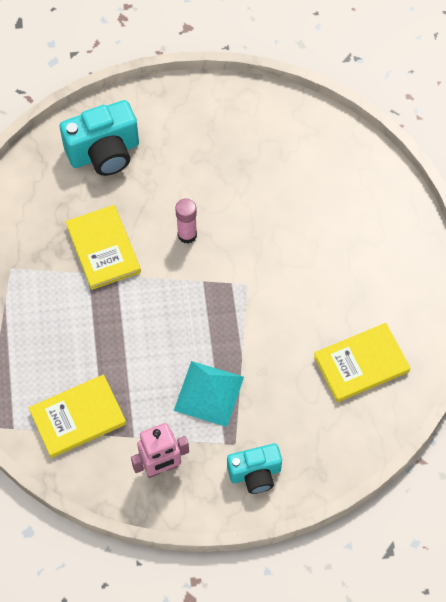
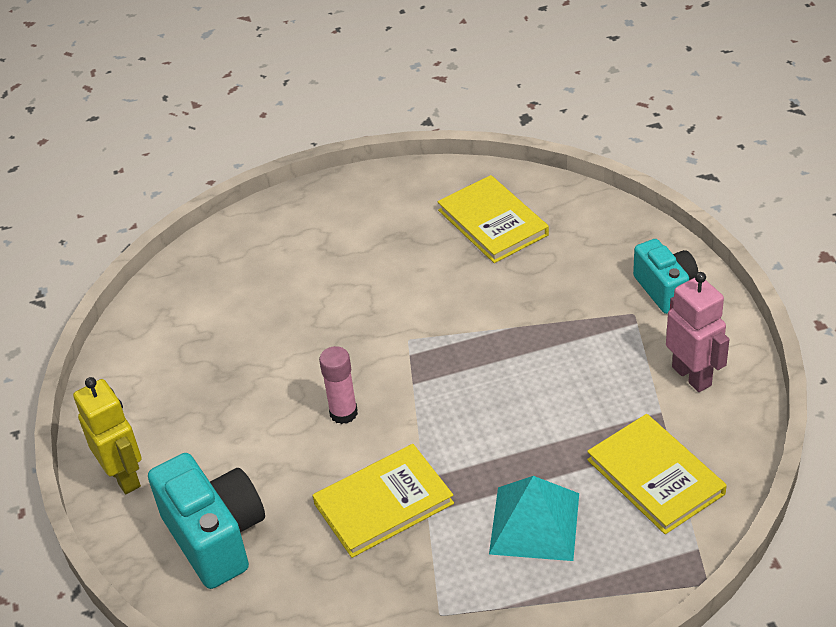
camera: 95 degrees left, 20 degrees down
turquoise pyramid [174,361,244,427] -> turquoise pyramid moved to [489,476,579,561]
none -> yellow robot [73,377,142,494]

